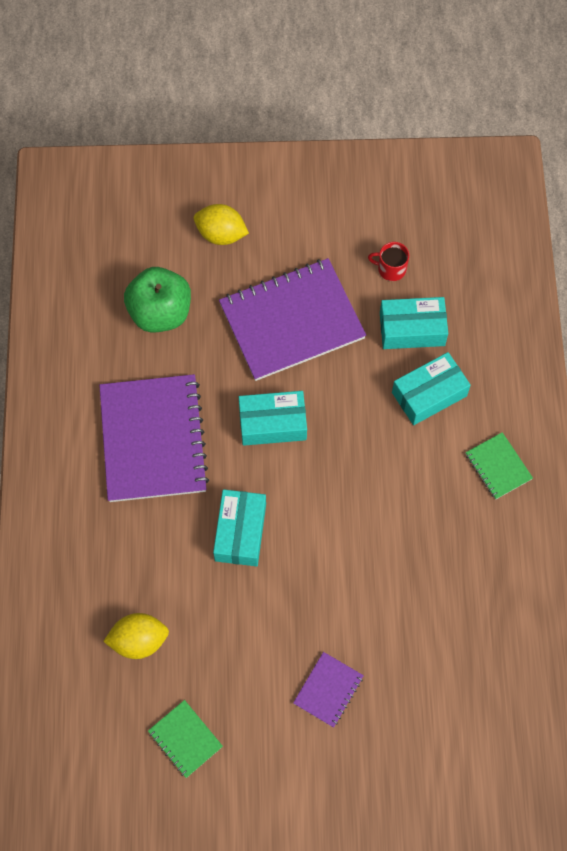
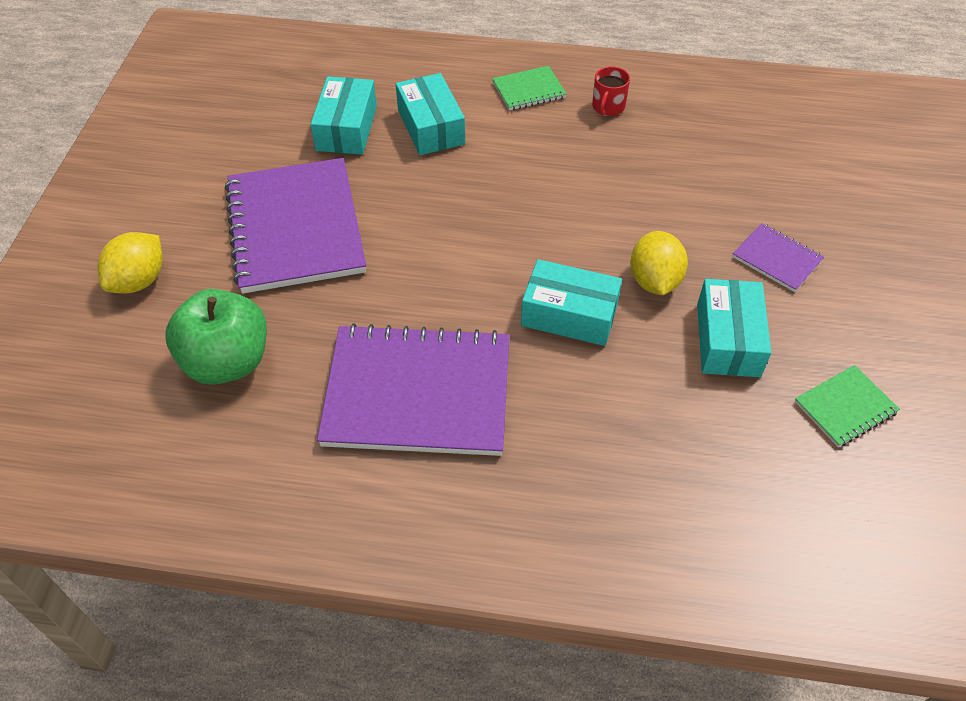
camera: 80 degrees left, 15 degrees down
yellow lemon [103,613,169,659] -> yellow lemon moved to [630,231,688,295]
turquoise box [239,391,307,446] -> turquoise box moved to [697,279,771,377]
red mug [368,242,409,281] -> red mug moved to [592,66,630,116]

